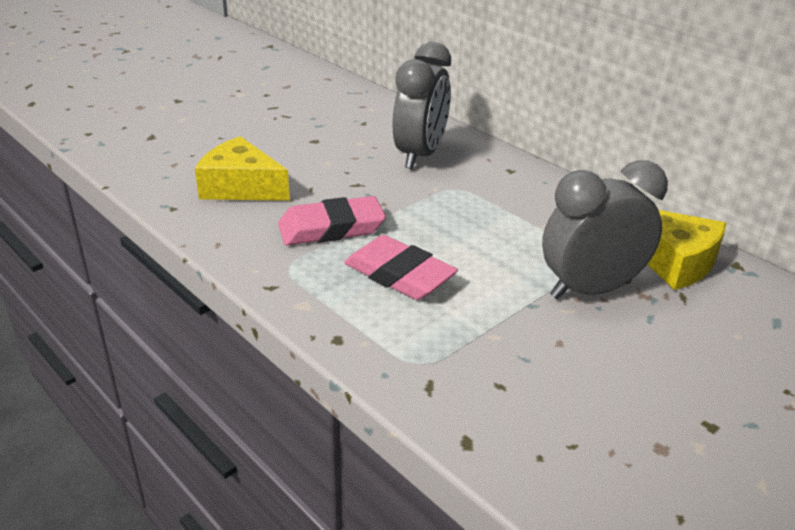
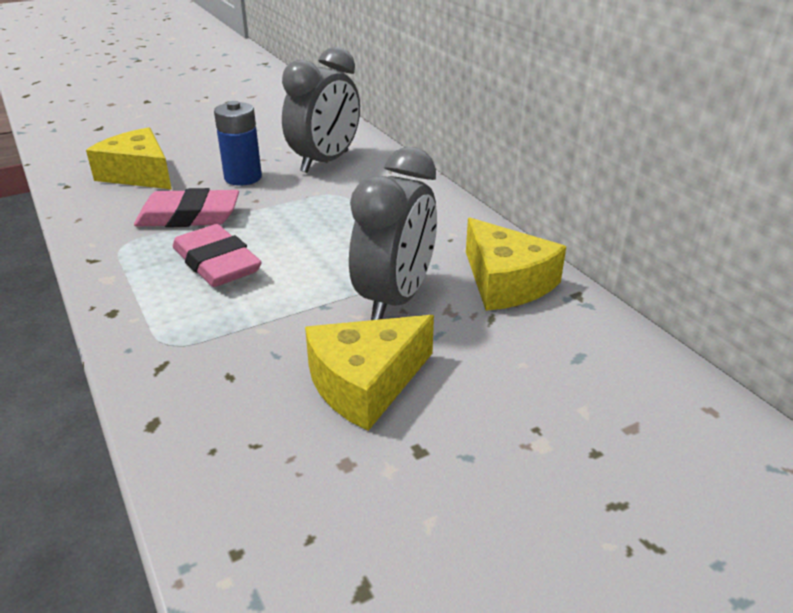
camera: 15 degrees right, 0 degrees up
grey clock [542,160,668,299] -> grey clock turned 120 degrees clockwise [349,147,437,320]
none -> blue battery [214,101,262,186]
none -> yellow cheese [305,315,434,431]

